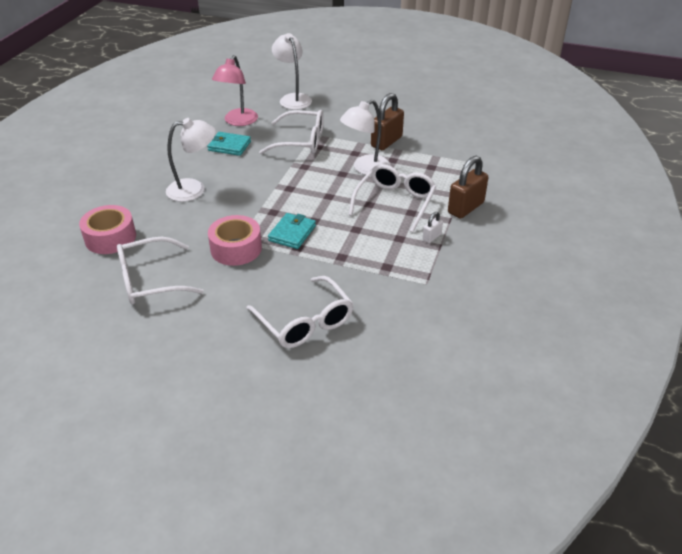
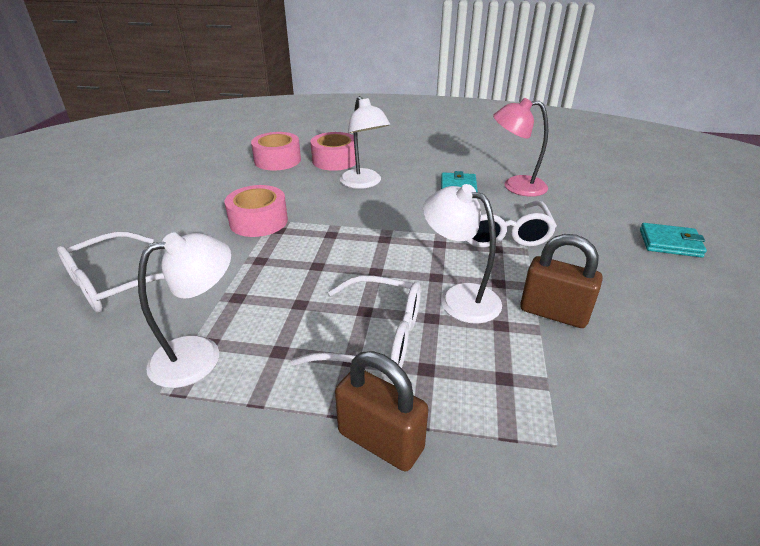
camera: 80 degrees right, 5 degrees down
white glasses [117,237,204,305] -> none
turquoise wallet [268,213,316,249] -> turquoise wallet moved to [640,223,707,258]
white lamp [272,33,312,110] -> white lamp moved to [138,232,231,388]
white padlock [423,212,443,243] -> none
none -> pink tape [310,132,356,171]

